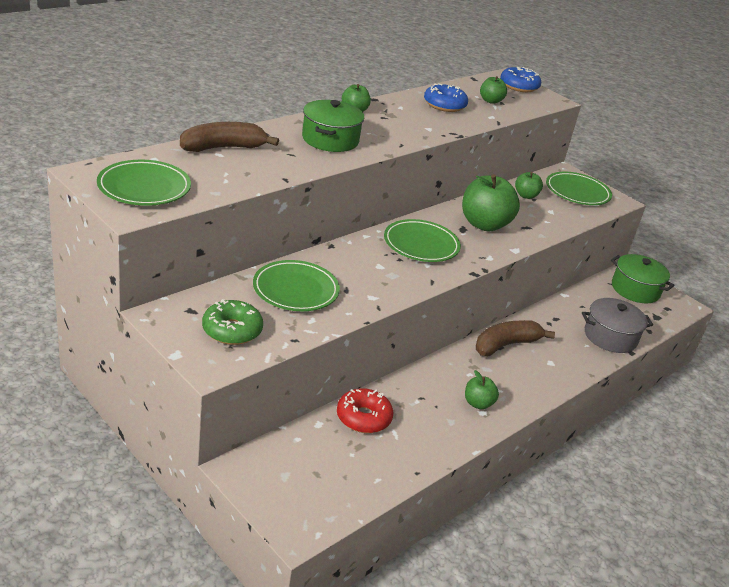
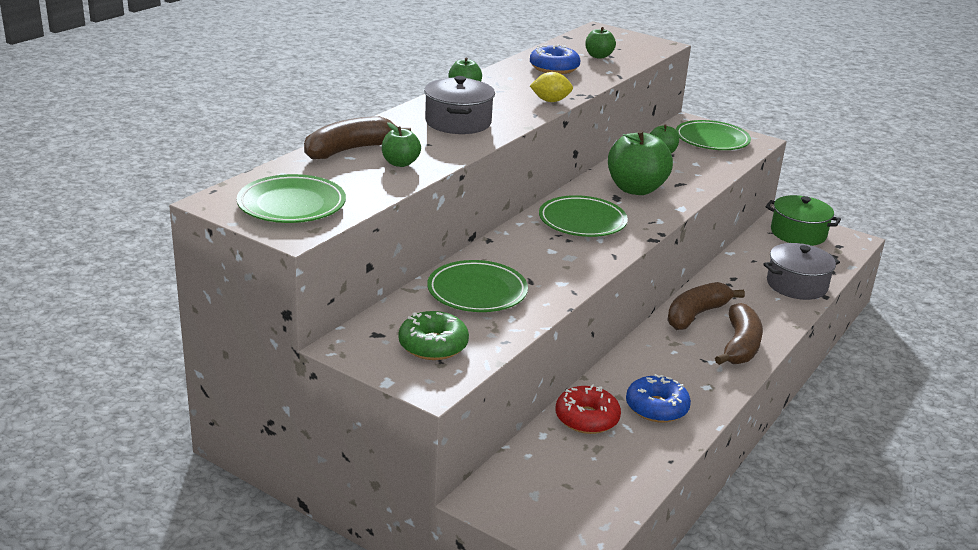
camera: 10 degrees left, 5 degrees down
green pot [302,100,364,152] -> grey pot [424,76,495,134]
green apple [465,370,499,409] -> green apple moved to [382,122,421,167]
blue donut [500,67,541,92] -> blue donut moved to [626,374,691,423]
none -> yellow lemon [530,72,573,102]
none -> brown banana [715,303,763,365]

